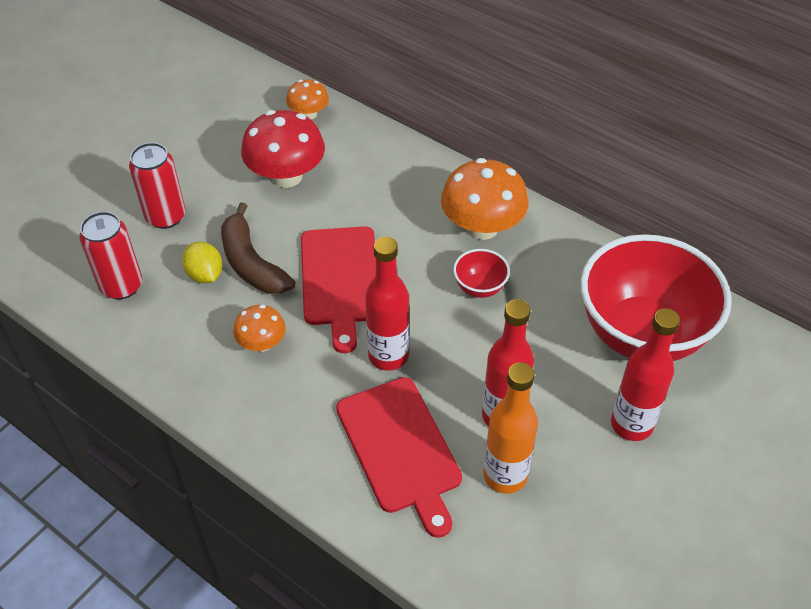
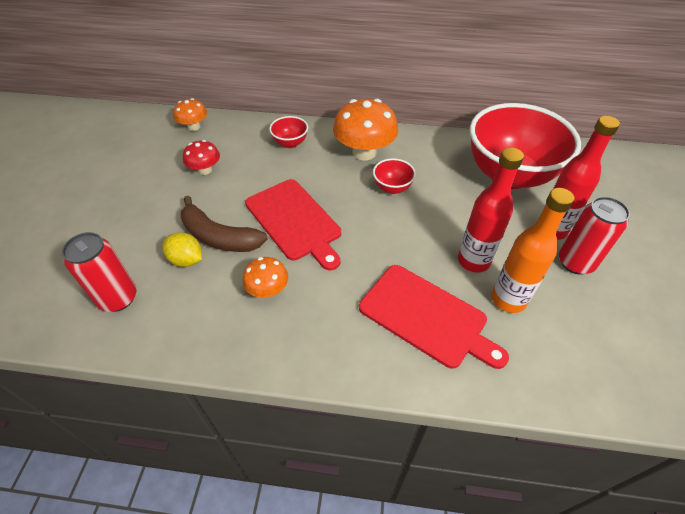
camera: 30 degrees left, 0 degrees up
red can [129,143,185,229] -> red can moved to [559,196,630,275]
red mushroom [241,110,325,188] -> red mushroom [183,140,220,175], size x0.55
red bottle [365,237,409,371] -> none
none -> red bowl [269,116,308,148]

